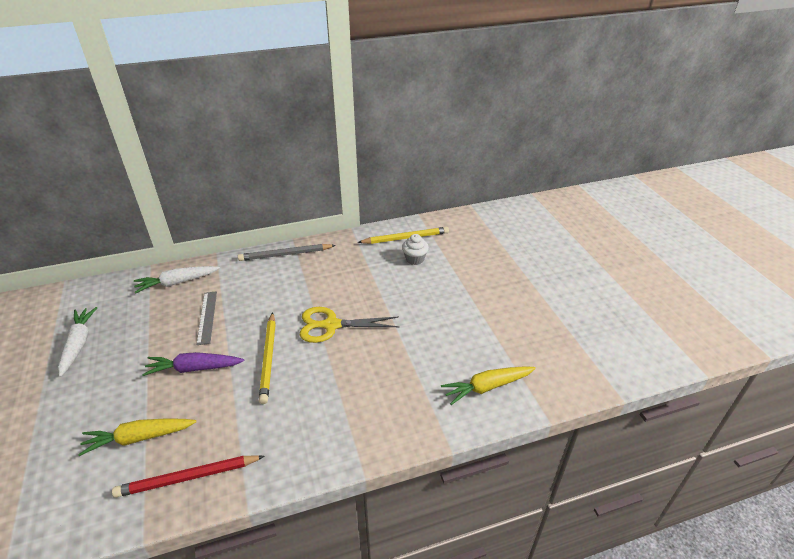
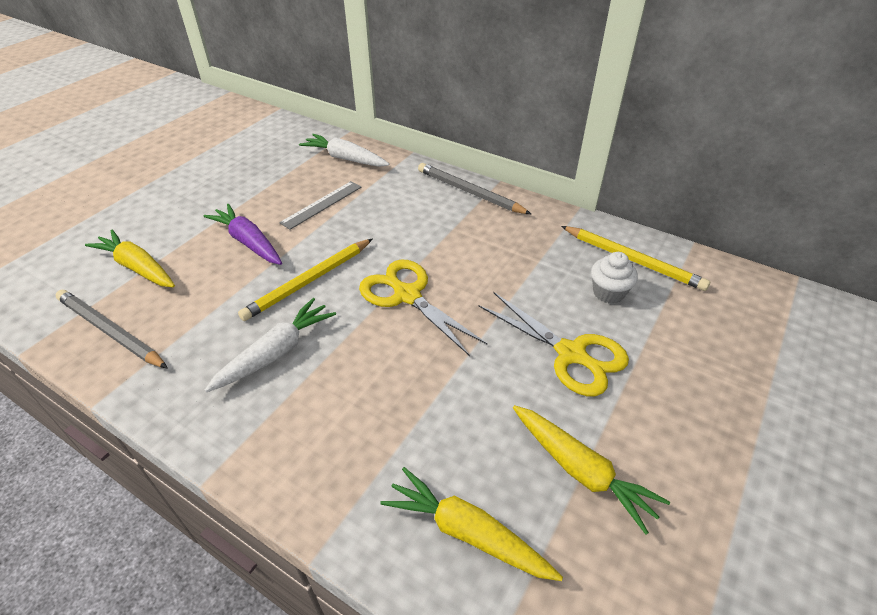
camera: 50 degrees right, 5 degrees up
white carrot [58,307,97,377] -> white carrot moved to [205,298,336,392]
red pencil [112,455,265,498] -> grey pencil [56,290,168,369]
none -> yellow scissors [479,292,629,396]
none -> yellow carrot [513,405,670,534]

